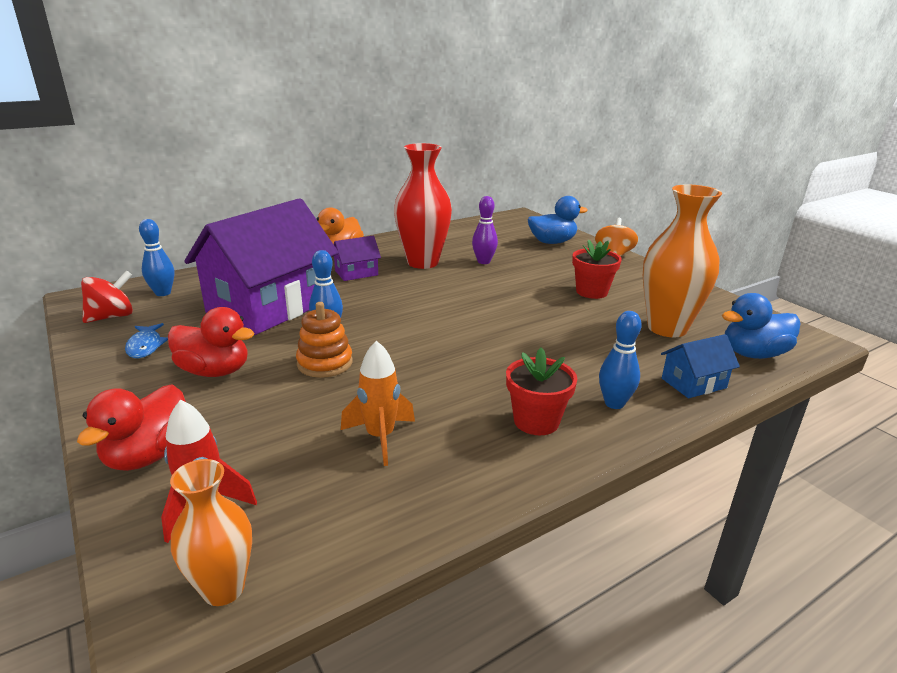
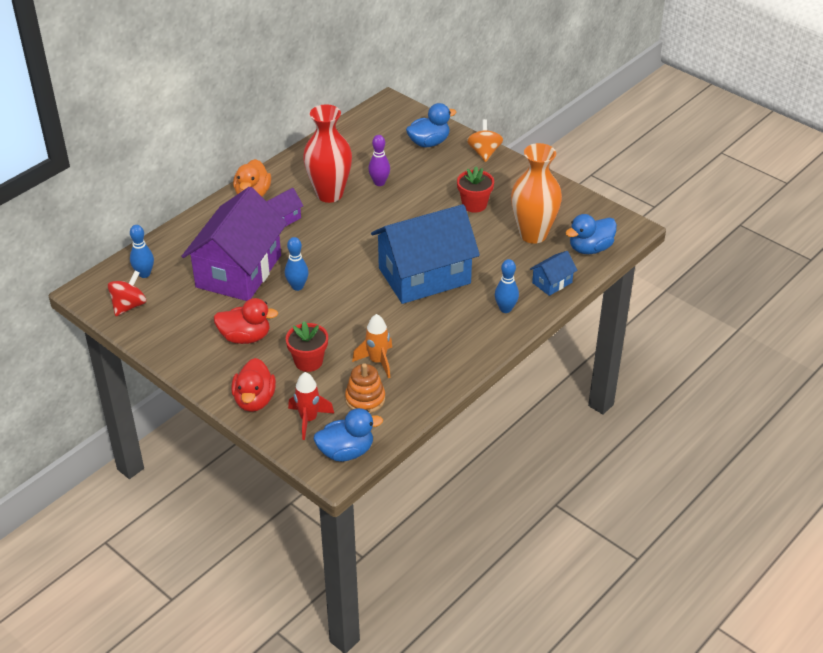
camera: 15 degrees left, 15 degrees up
blue fish [125,323,168,358] -> none
orange vase [170,459,252,606] -> blue duck [314,408,383,462]
orange stacking toy [296,302,353,378] -> orange stacking toy moved to [345,363,385,413]
red flower pot [506,348,577,435] -> red flower pot moved to [286,321,328,372]
none -> blue house [371,204,480,304]

